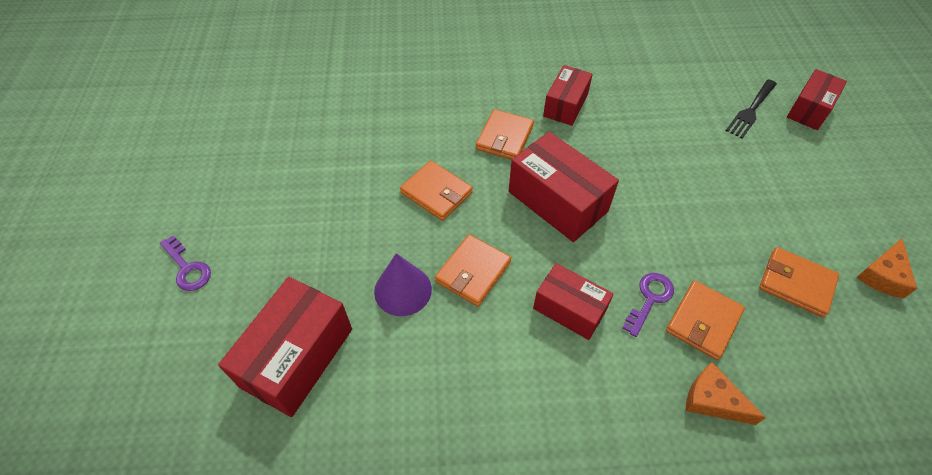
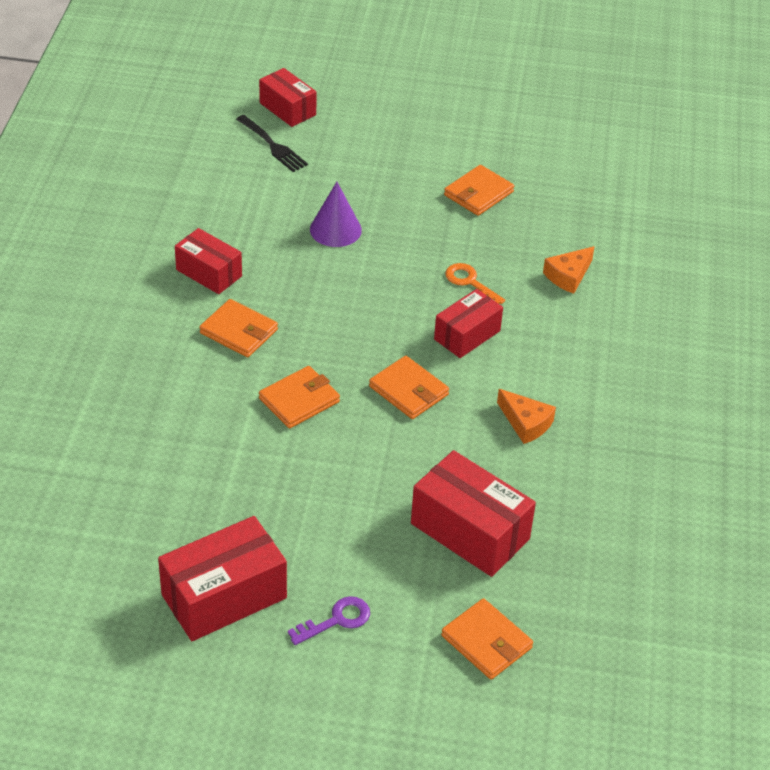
camera: 80 degrees left, 10 degrees down
purple cone [374,253,432,316] -> purple cone moved to [310,182,362,247]
red box [509,132,619,242] -> red box moved to [158,516,287,641]
purple key [623,273,674,337] -> orange key [445,263,505,304]
orange wallet [666,280,745,360] -> orange wallet moved to [441,598,533,679]
orange cheese [856,238,917,299] -> orange cheese moved to [497,389,556,444]

